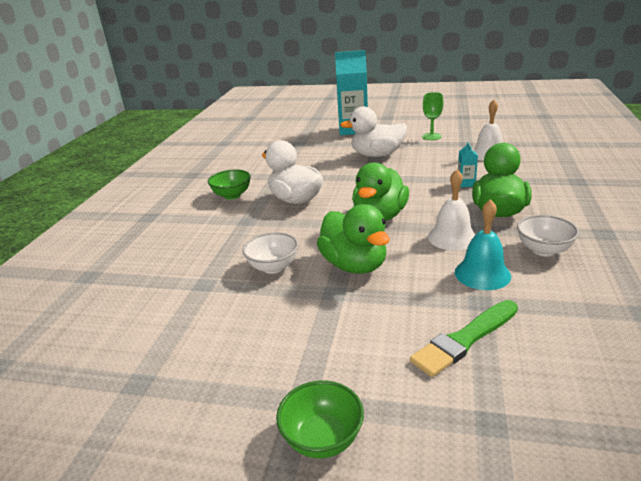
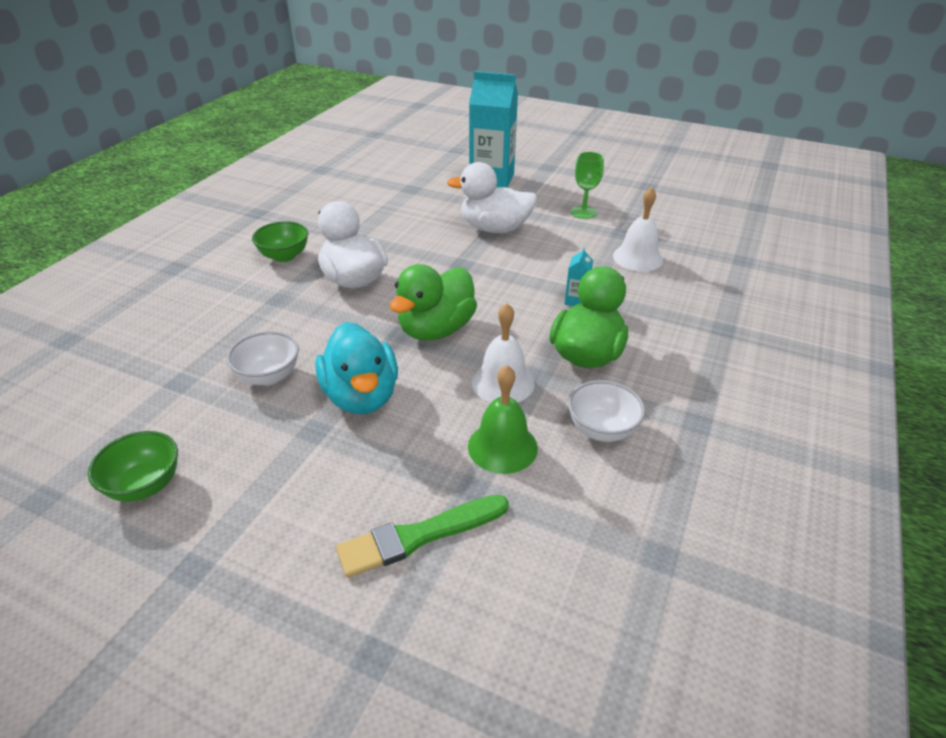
camera: 10 degrees right, 10 degrees up
green bowl [276,380,364,458] -> green bowl moved to [88,431,178,502]
green duck [317,204,390,274] -> turquoise duck [315,322,398,414]
turquoise bell [455,199,511,290] -> green bell [468,365,538,474]

